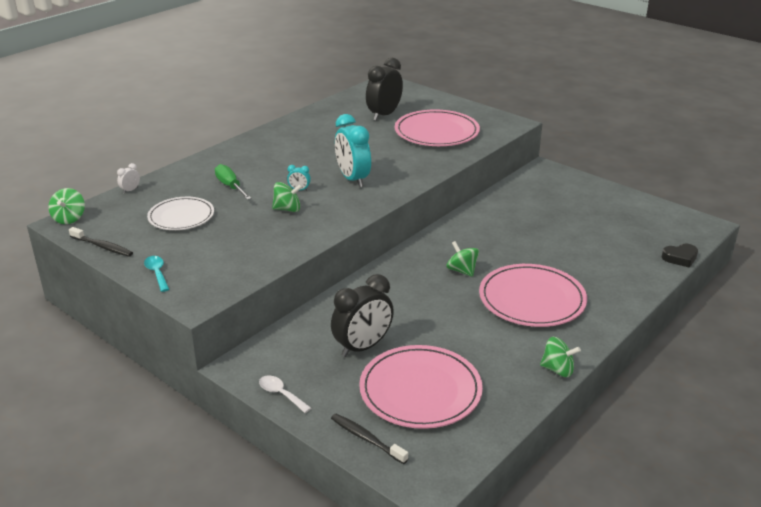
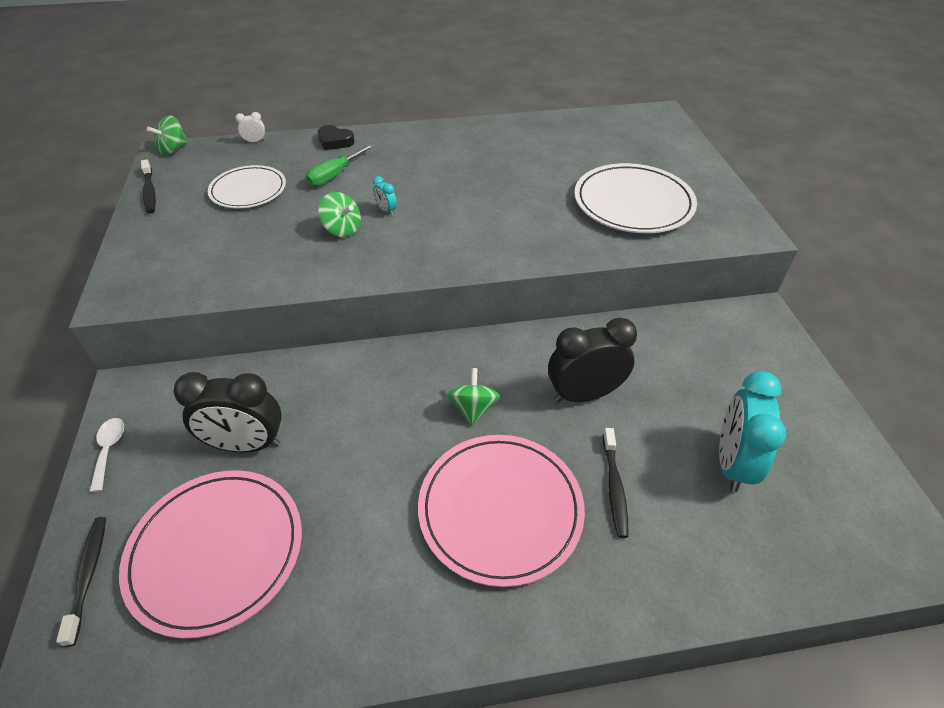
camera: 40 degrees right, 15 degrees up
turquoise spoon [144,256,169,292] -> none
green screwdriver [215,164,252,200] -> green screwdriver turned 150 degrees counterclockwise [305,144,375,187]
turquoise clock [335,114,371,187] -> turquoise clock moved to [719,371,786,492]
black clock [366,58,403,121] -> black clock moved to [548,317,637,403]
pink plate [395,109,480,146] -> white plate [574,163,697,233]
green spinning top [540,337,581,377] -> none
black heart [662,244,698,268] -> black heart moved to [318,125,355,150]
none -> black toothbrush [603,428,629,538]

